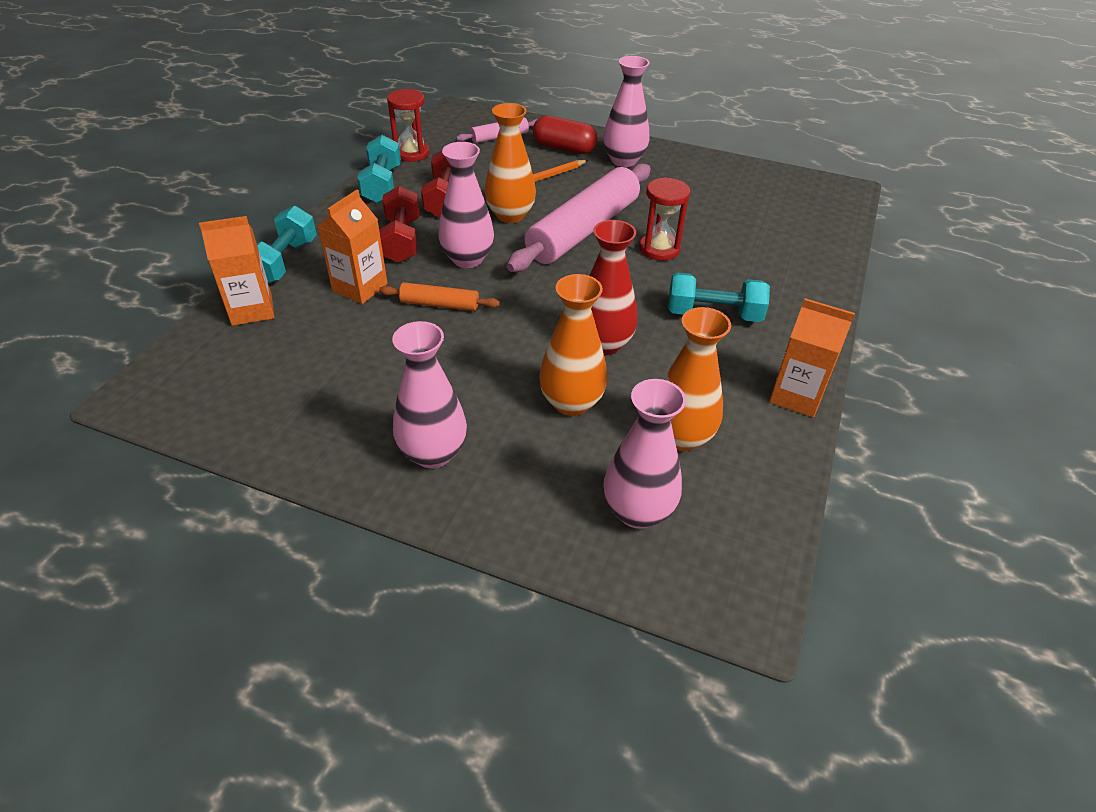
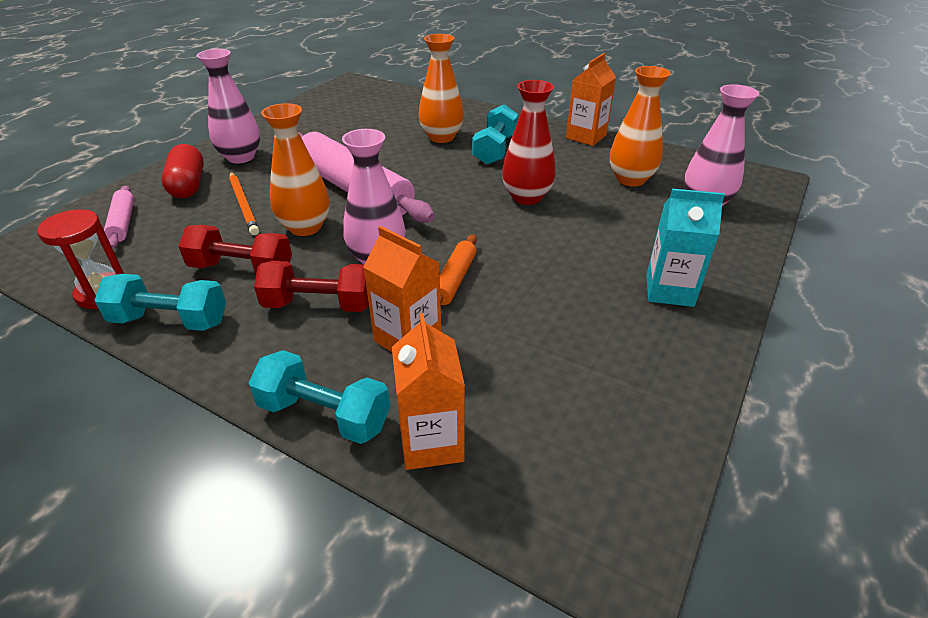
camera: 80 degrees left, 5 degrees down
pink vase [392,321,467,468] -> turquoise carton [646,189,725,307]
red capsule [533,115,598,154] -> red capsule turned 45 degrees counterclockwise [161,144,204,198]
orange vase [539,274,607,416] -> orange vase moved to [419,34,464,143]
red hourglass [639,177,690,261] -> none

